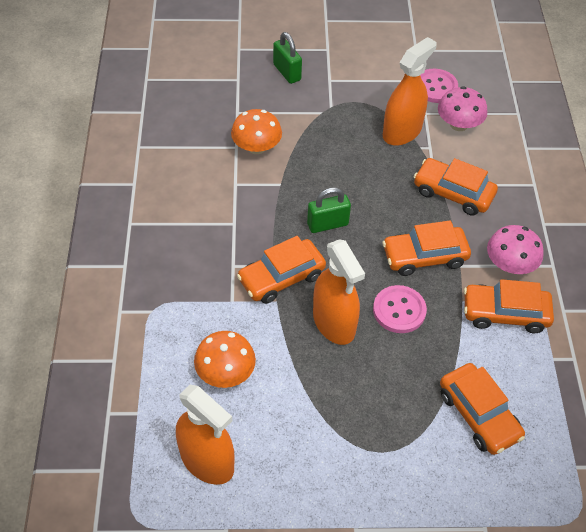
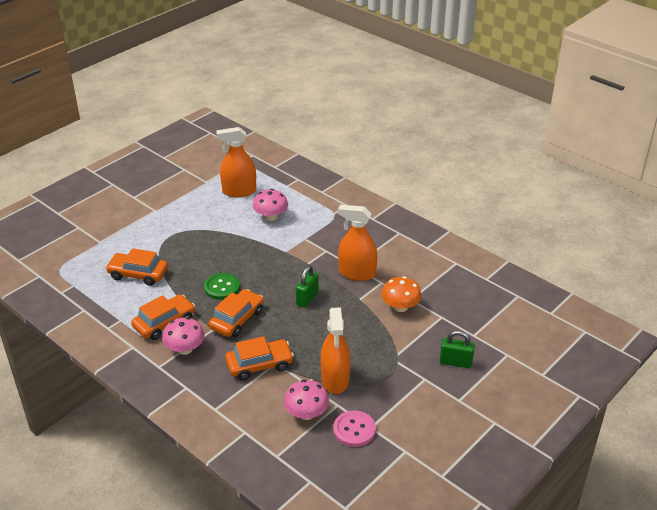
camera: 135 degrees right, 15 degrees down
orange mushroom [194,331,256,388] -> pink mushroom [253,189,288,221]
orange car [237,236,326,304] -> none
orange spray bottle [313,239,365,345] -> orange spray bottle moved to [338,205,378,281]
pink button [373,285,427,333] -> green button [204,273,240,300]

